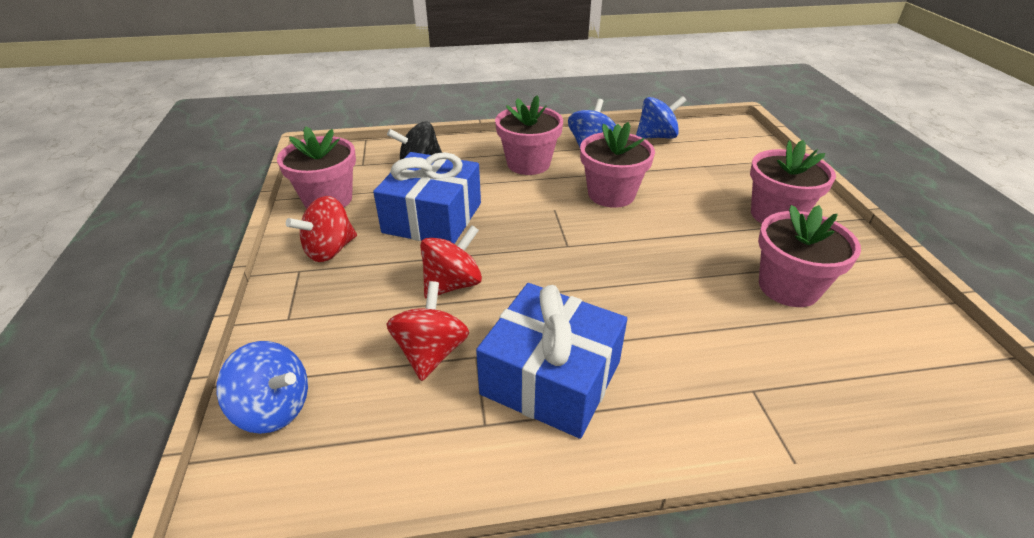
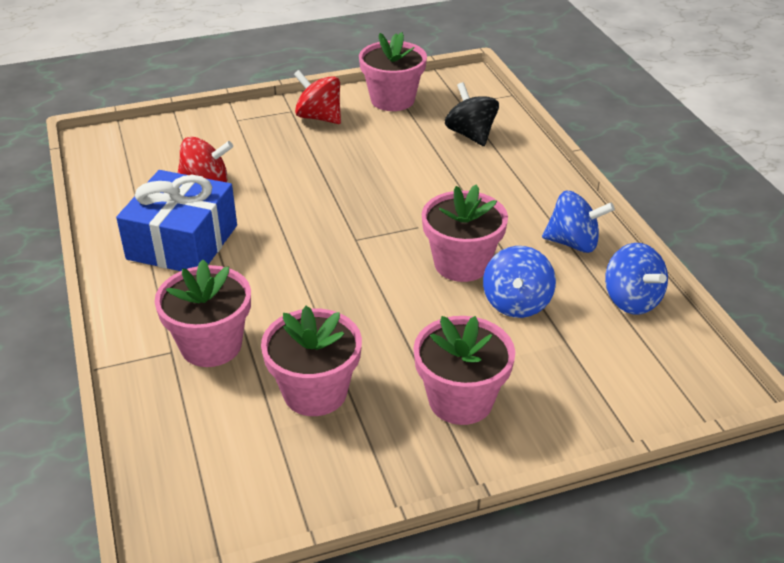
camera: 80 degrees right, 0 degrees up
blue spinning top [216,341,308,434] -> blue spinning top moved to [483,246,556,318]
blue gift [373,152,481,244] -> none
red spinning top [420,225,482,299] -> none
pink flower pot [495,95,563,175] -> pink flower pot moved to [155,260,251,367]

